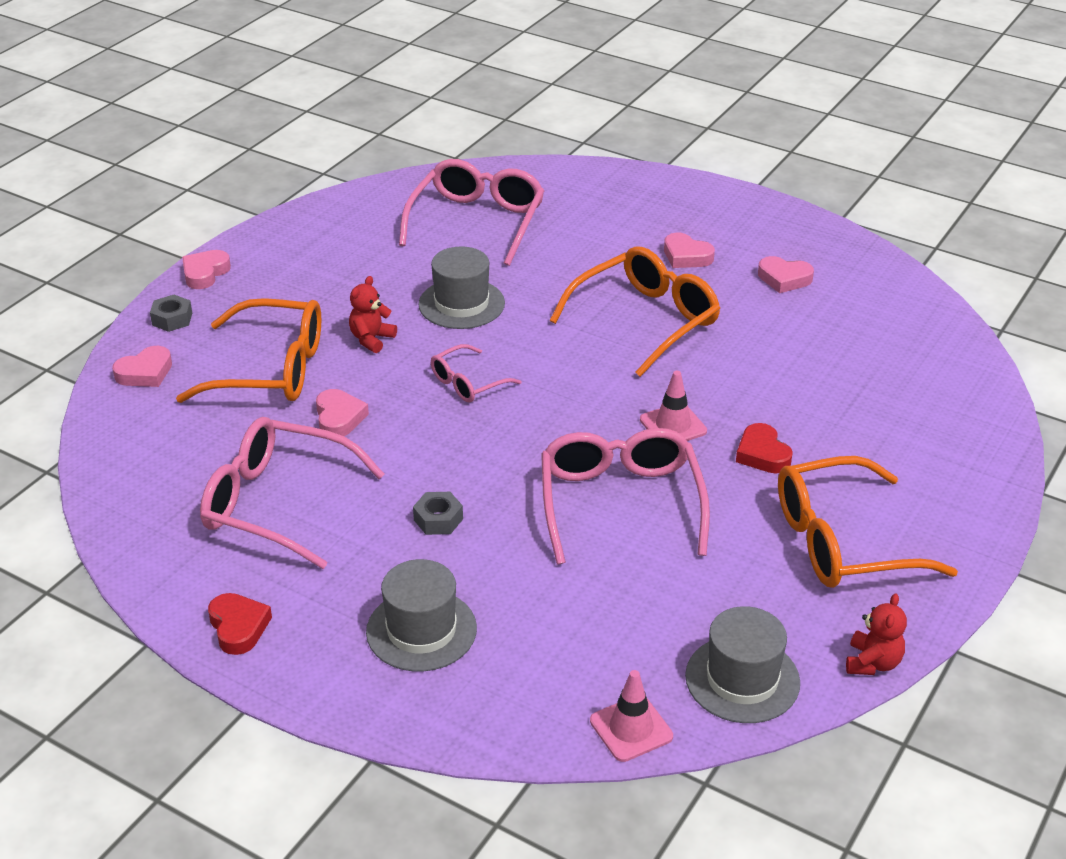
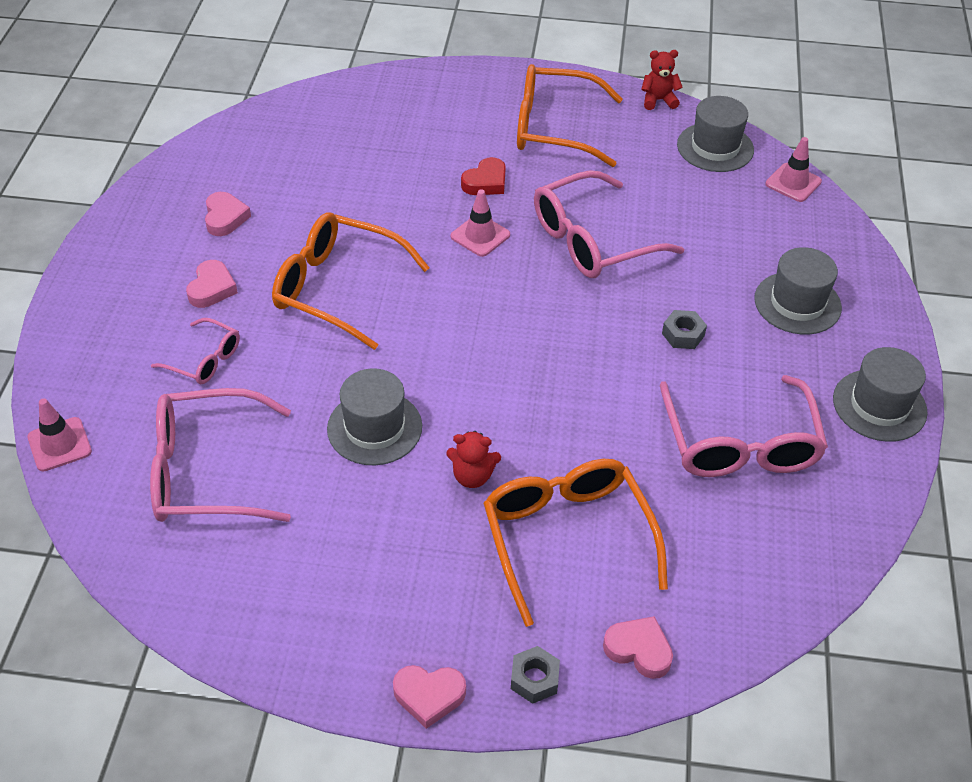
camera: 115 degrees left, 10 degrees up
red heart [208,593,272,655] -> grey hat [833,347,928,442]
pink heart [316,389,369,436] -> none
pink glasses [431,344,522,402] -> pink glasses moved to [151,318,240,384]
orange glasses [778,456,958,588] -> orange glasses turned 135 degrees clockwise [517,64,623,167]
none -> pink traffic cone [27,398,92,472]

